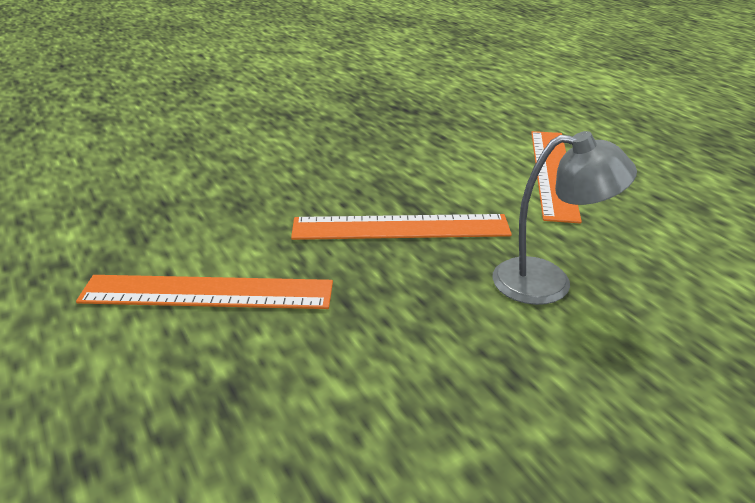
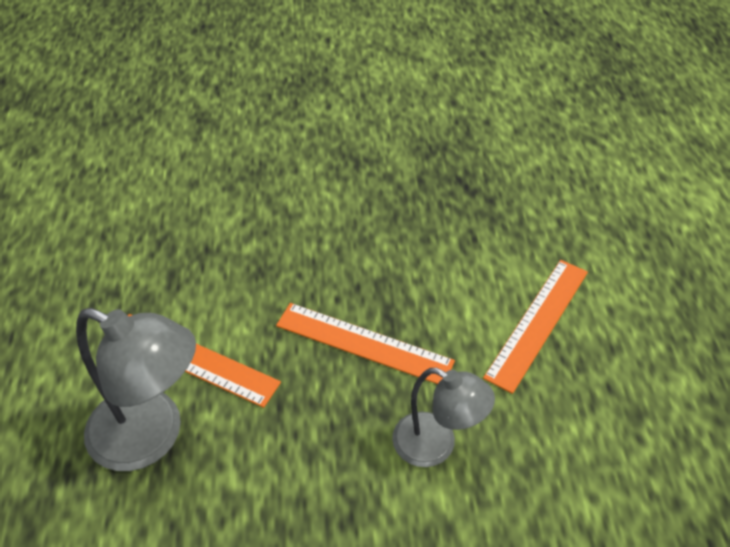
camera: 25 degrees right, 15 degrees up
none -> grey lamp [76,308,196,471]

